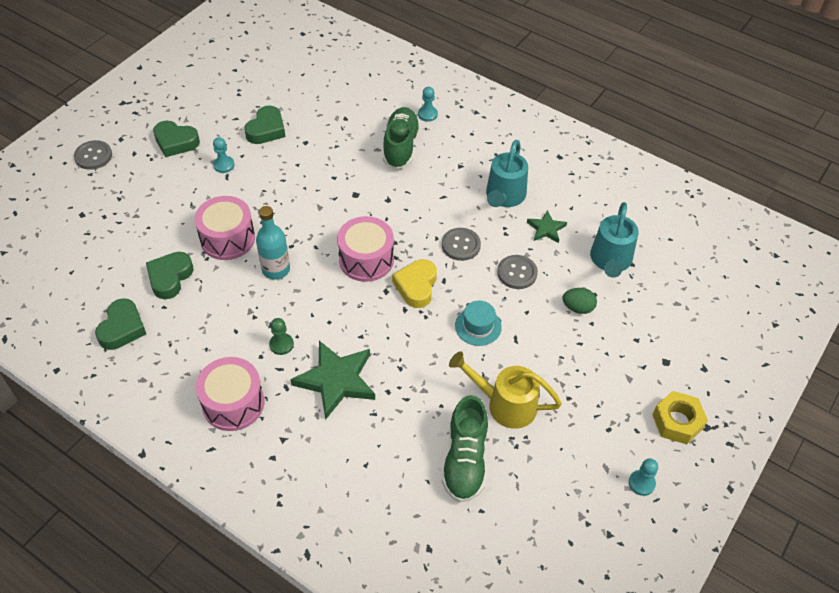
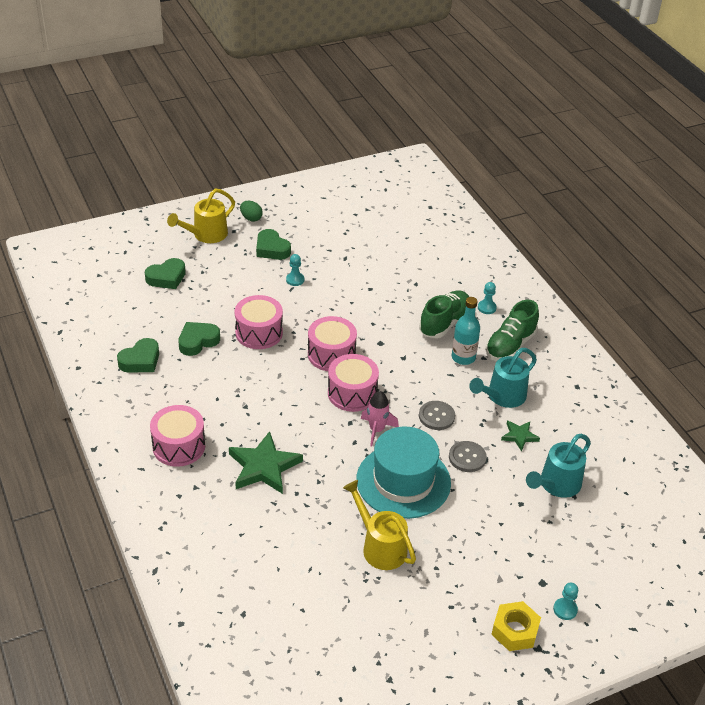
camera: 30 degrees right, 10 degrees down
grey button [74,140,112,170] -> yellow watering can [167,189,235,243]
green heart [244,106,285,144] -> green heart moved to [145,258,186,289]
turquoise bottle [256,206,290,280] -> turquoise bottle moved to [452,297,480,365]
green pawn [269,318,294,355] -> none
yellow heart [392,259,437,308] -> pink rocket [361,391,399,446]
green shoe [441,395,488,503] -> green shoe moved to [485,300,539,361]
turquoise hat [455,301,502,346] -> turquoise hat [356,427,451,519], size x2.20
green egg [562,288,597,314] -> green egg moved to [240,201,263,222]
turquoise pawn [629,458,658,496] -> turquoise pawn moved to [553,583,578,620]
none -> pink drum [308,316,357,371]

